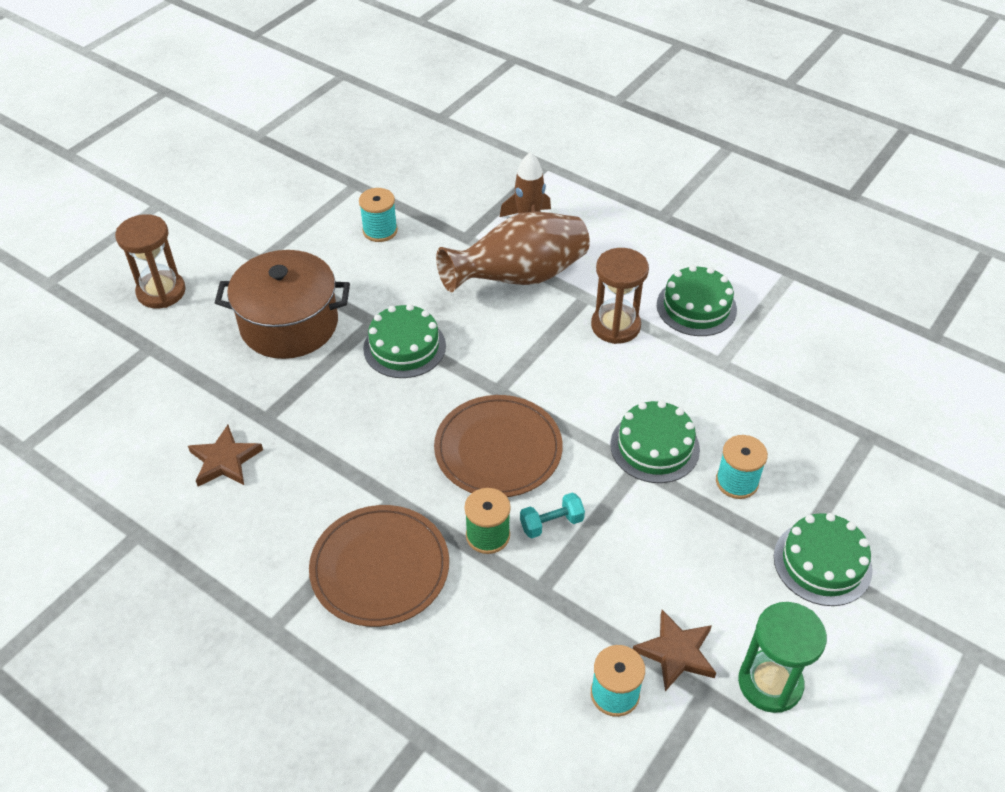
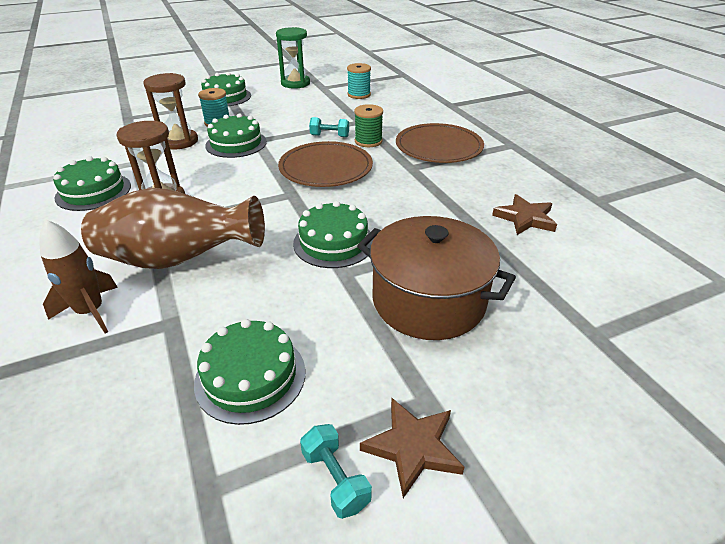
camera: 150 degrees left, 10 degrees down
brown hourglass [115,214,186,308] -> brown hourglass moved to [143,73,198,149]
turquoise spool [359,188,398,242] -> green cake [194,319,305,425]
brown star [633,610,716,691] -> brown star moved to [360,398,464,498]
none -> turquoise dumbbell [300,424,372,519]

